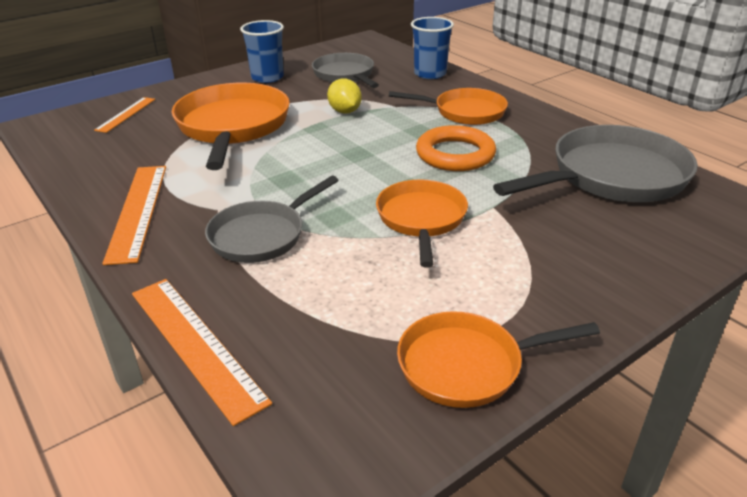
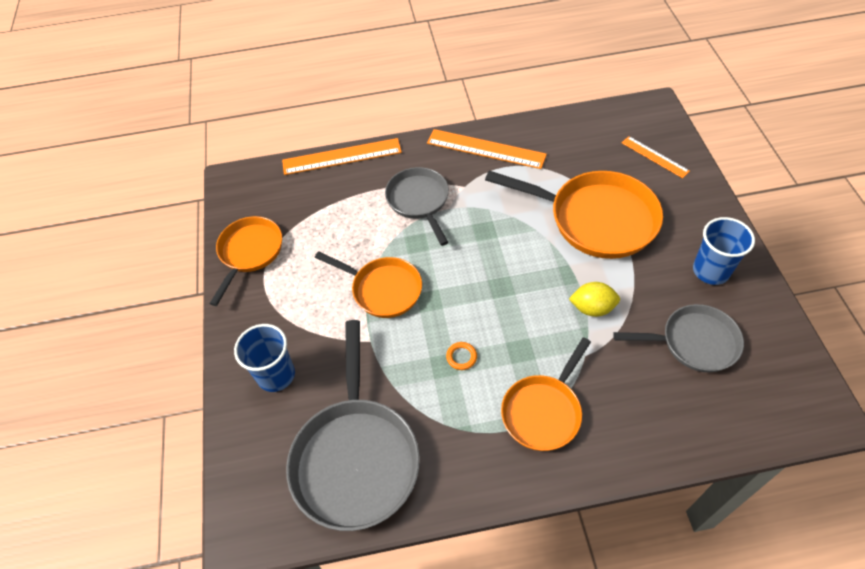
camera: 120 degrees right, 20 degrees up
blue cup [411,17,454,79] -> blue cup moved to [234,324,295,392]
orange ring [416,125,496,171] -> orange ring [446,342,477,370], size x0.41

